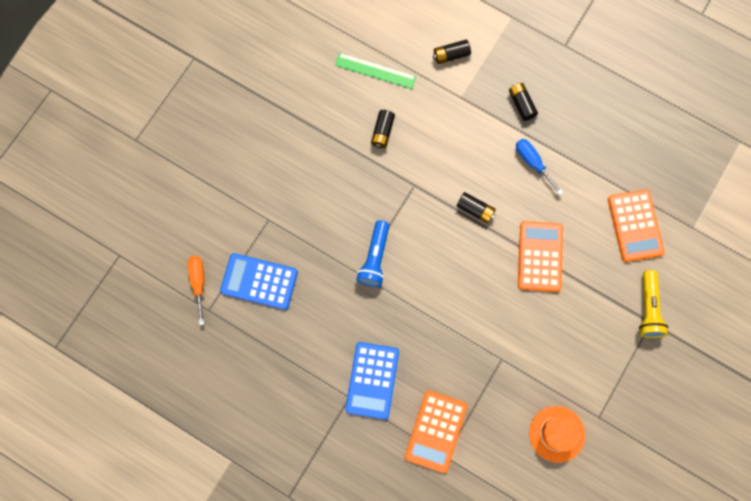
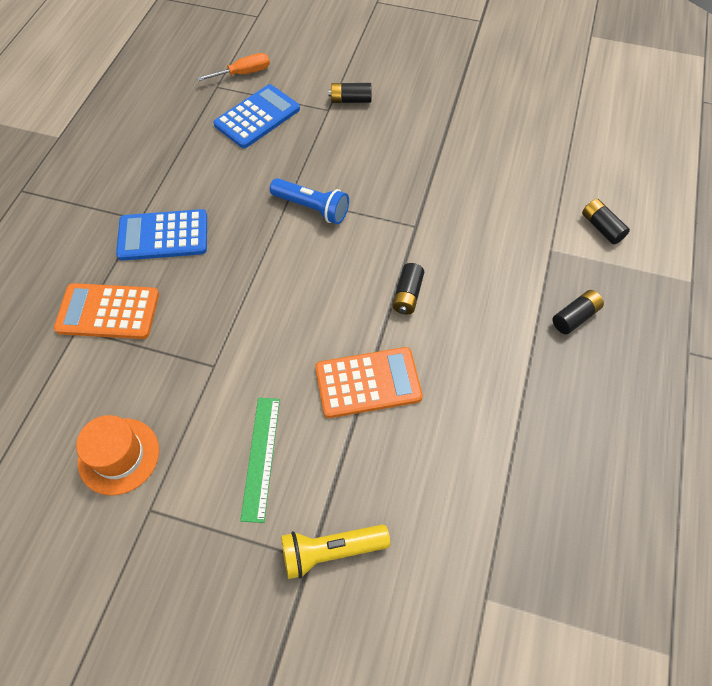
camera: 75 degrees right, 15 degrees down
blue calculator [220,253,298,310] -> blue calculator turned 45 degrees clockwise [214,84,300,148]
green ruler [335,53,416,89] -> green ruler moved to [240,398,280,523]
blue flashlight [356,220,389,287] -> blue flashlight turned 150 degrees counterclockwise [270,178,349,224]
black battery [371,110,395,149] -> black battery moved to [328,83,372,103]
blue screwdriver [516,139,563,195] -> none
orange calculator [608,190,665,262] -> none

